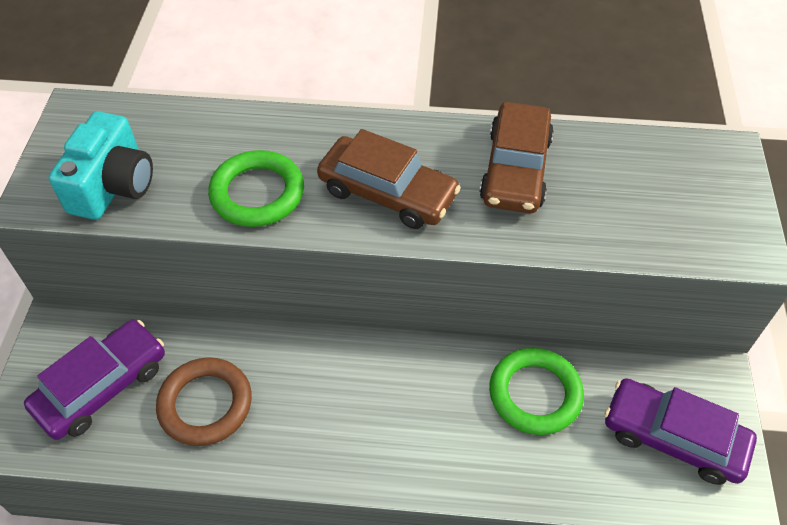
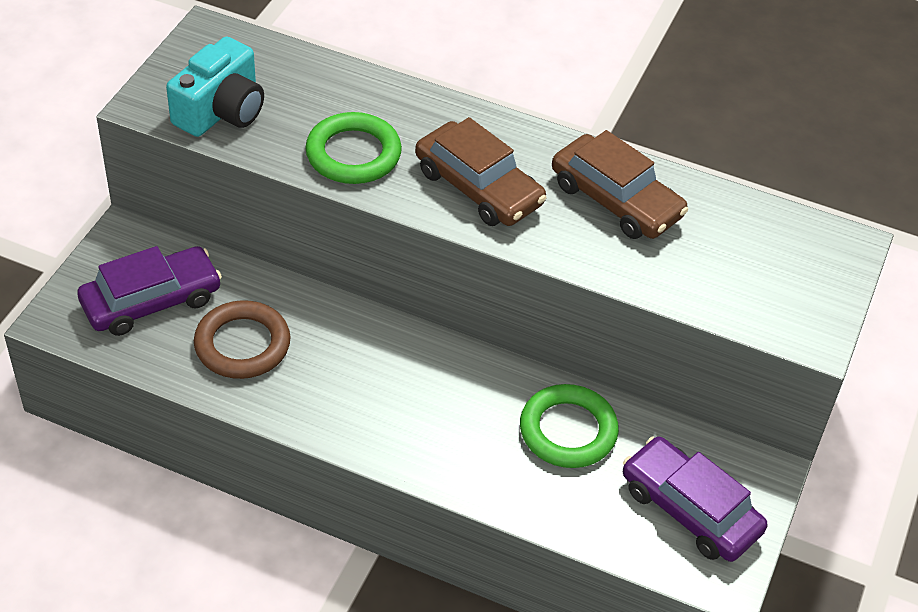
camera: 15 degrees right, 5 degrees down
brown car [479,102,554,213] -> brown car turned 75 degrees counterclockwise [552,130,688,239]

